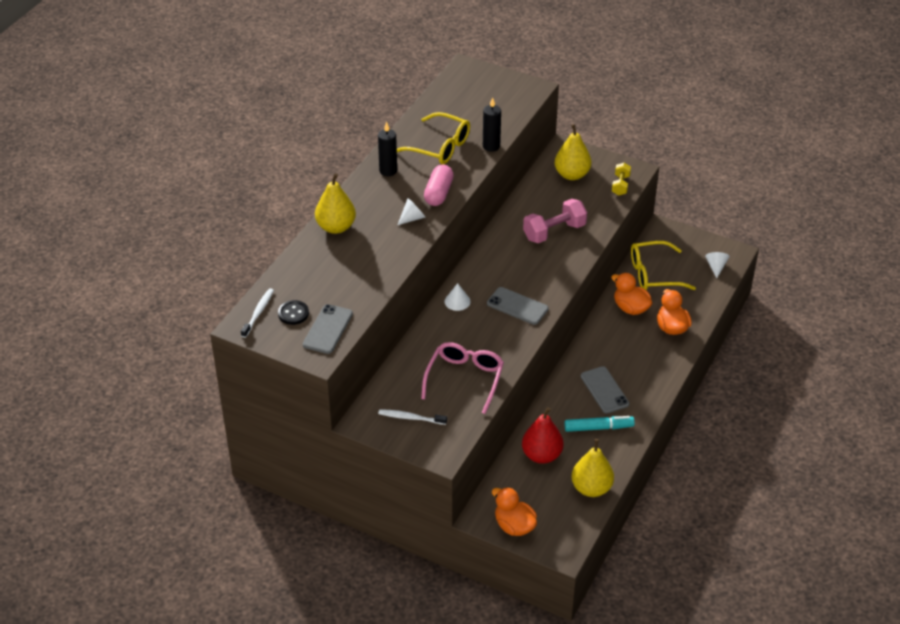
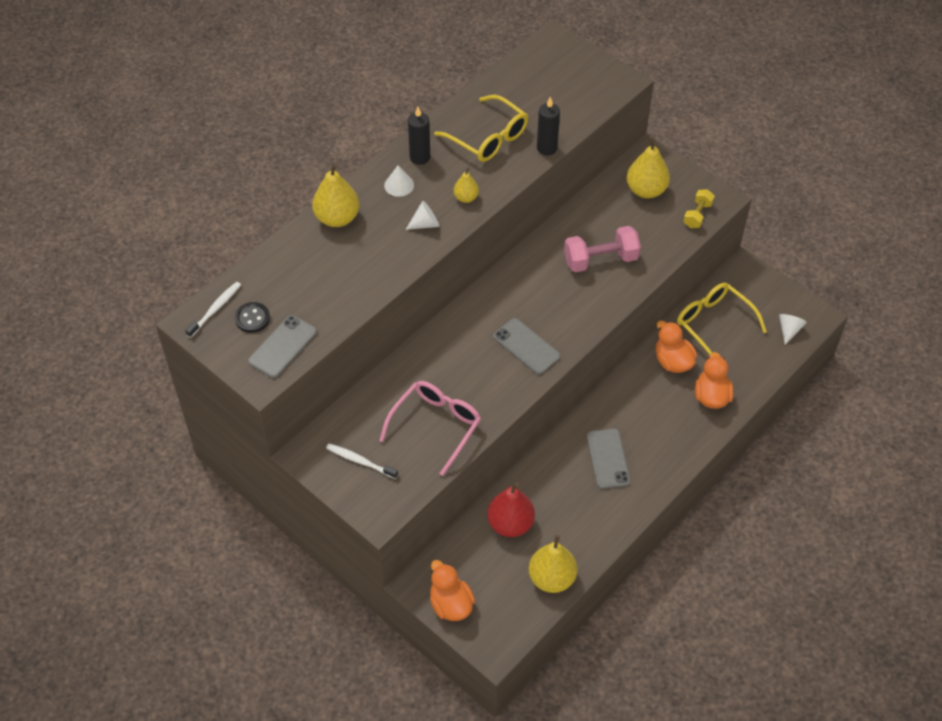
camera: 15 degrees right, 10 degrees up
pink capsule [424,165,454,206] -> yellow pear [453,168,479,203]
white cone [445,283,471,311] -> white cone moved to [384,166,414,197]
turquoise marker [564,416,635,432] -> none
yellow glasses [631,241,696,290] -> yellow glasses turned 45 degrees clockwise [677,283,767,355]

